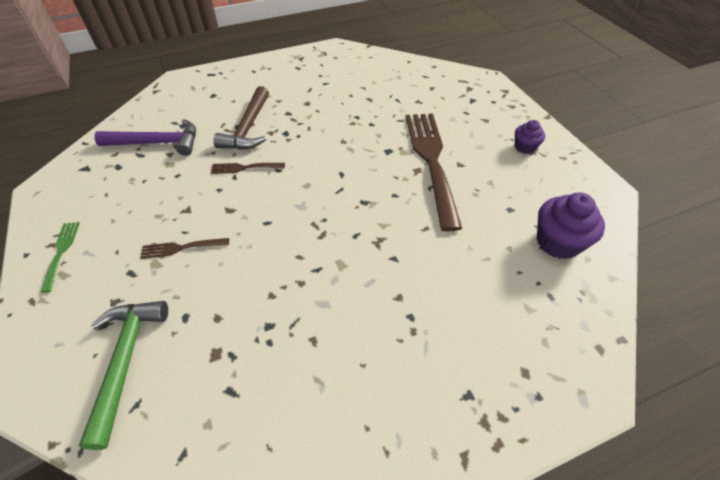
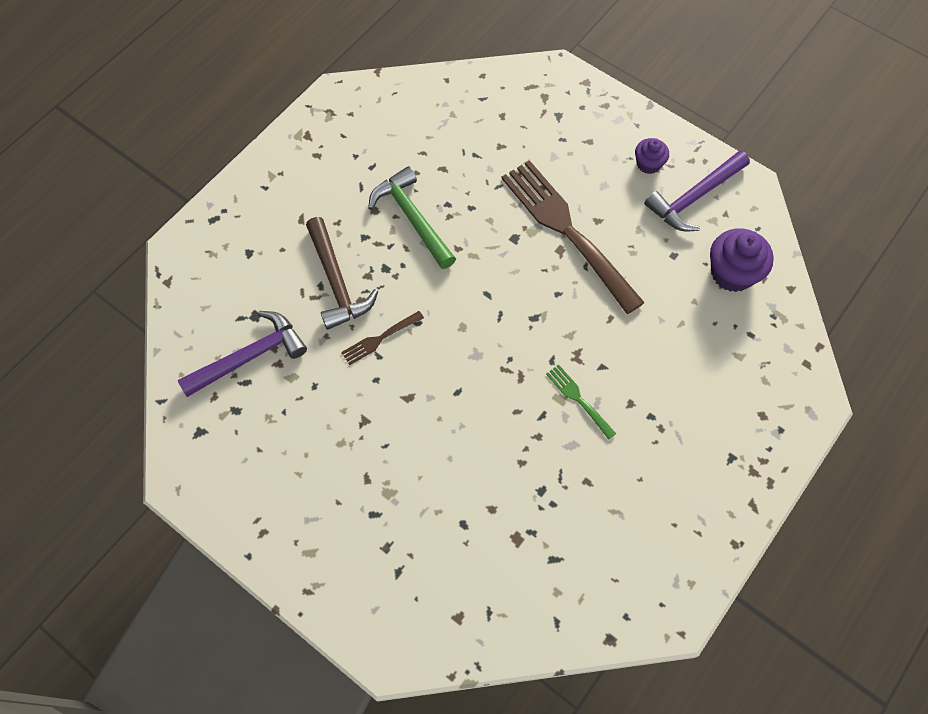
camera: 30 degrees left, 15 degrees up
green fork [41,222,80,293] -> green fork moved to [546,364,616,440]
green hammer [79,301,168,450] -> green hammer moved to [368,166,456,269]
brown fork [140,238,229,259] -> none
none -> purple hammer [644,150,750,231]

